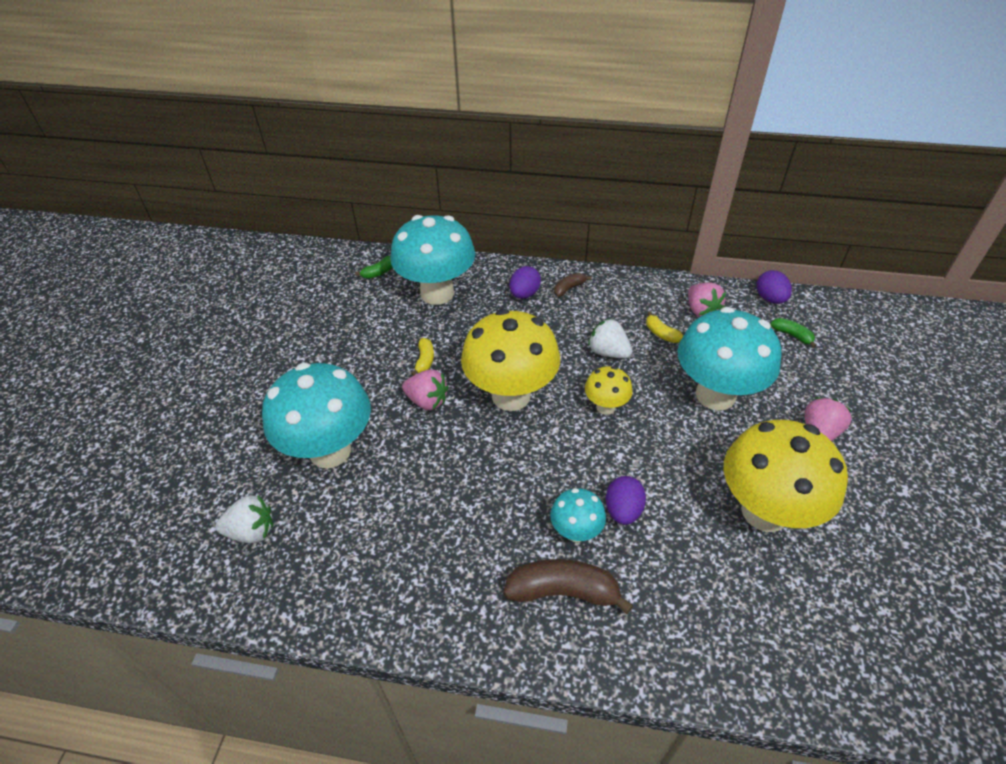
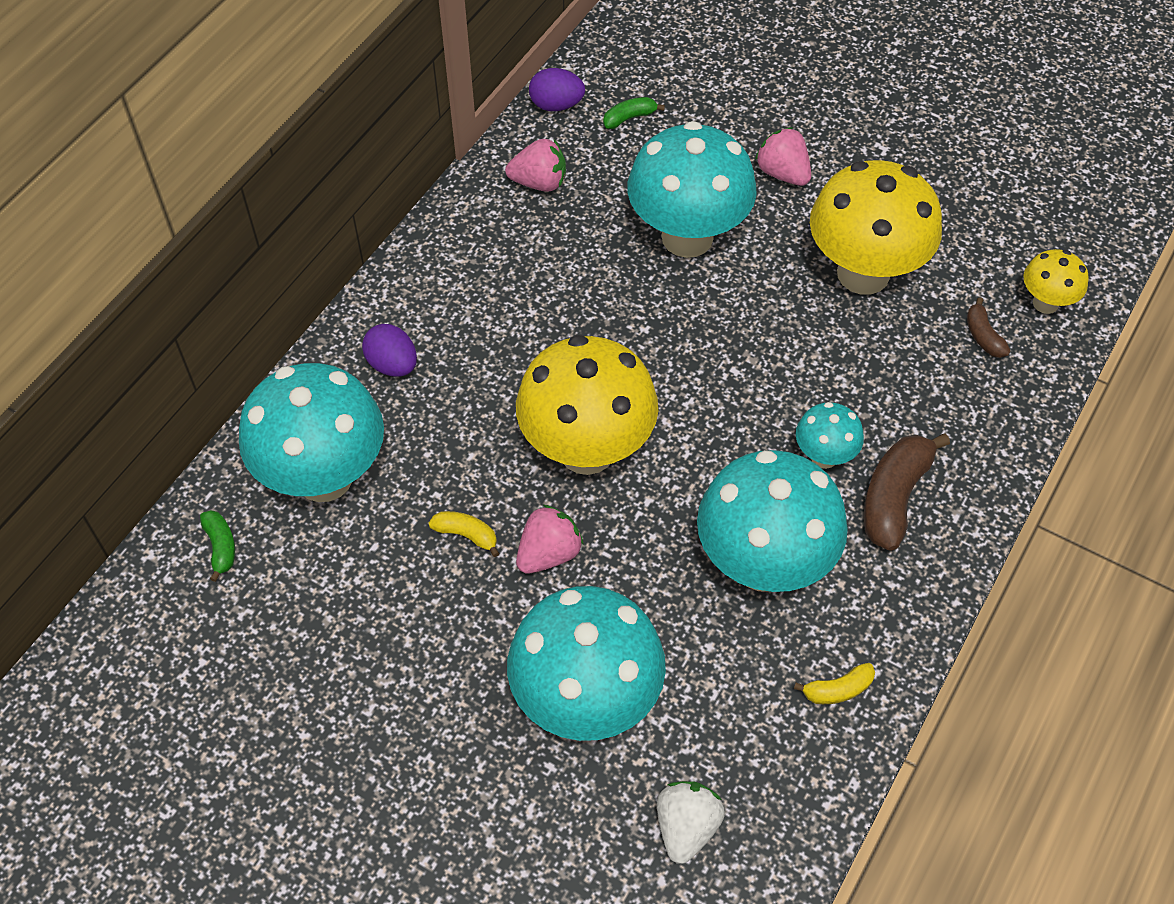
camera: 70 degrees left, 10 degrees up
brown banana [554,273,592,297] -> brown banana moved to [967,297,1010,358]
yellow mushroom [585,366,633,415] -> yellow mushroom moved to [1023,249,1089,314]
white strawberry [588,318,632,358] -> none
purple egg [606,476,646,525] -> none
yellow banana [646,311,684,343] -> yellow banana moved to [794,663,875,704]
none -> turquoise mushroom [697,450,848,592]

